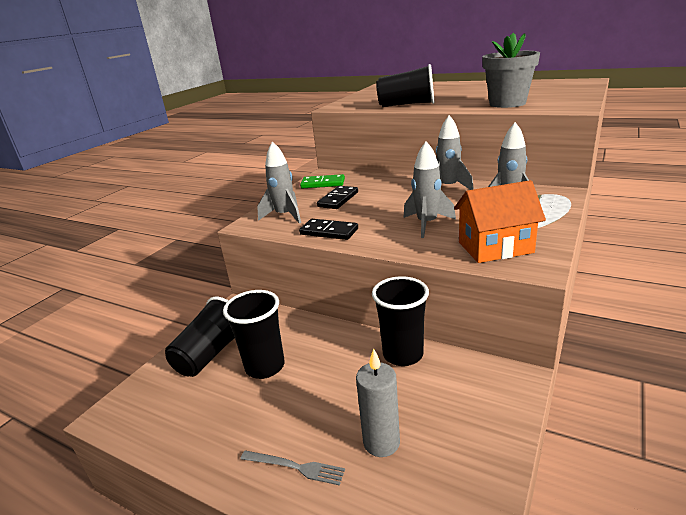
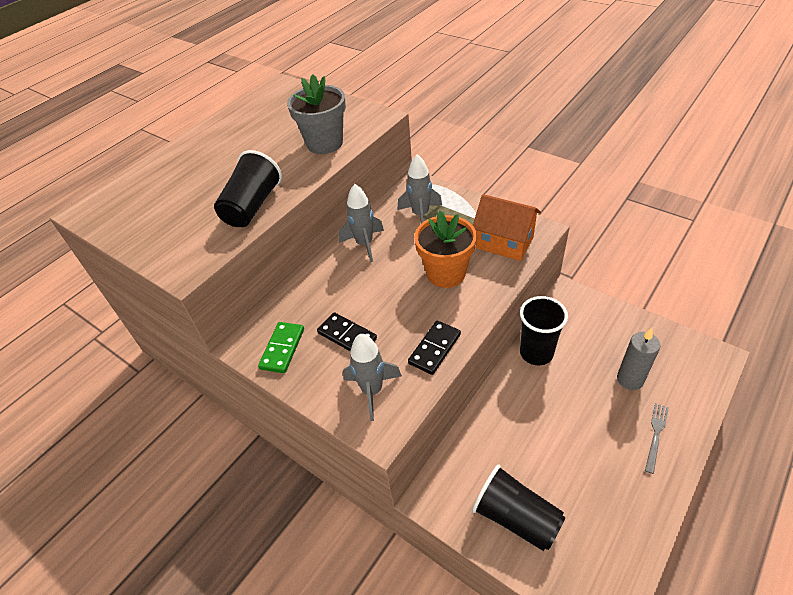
camera: 80 degrees left, 20 degrees up
black cup [223,290,285,379] -> none
grey rocket [403,141,456,238] -> orange flower pot [414,211,477,288]
orange house [454,180,546,263] -> orange house turned 60 degrees counterclockwise [473,194,541,261]

